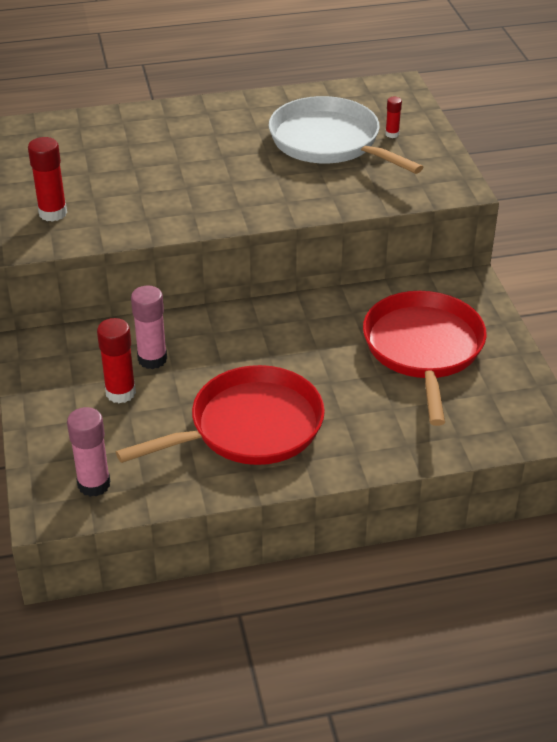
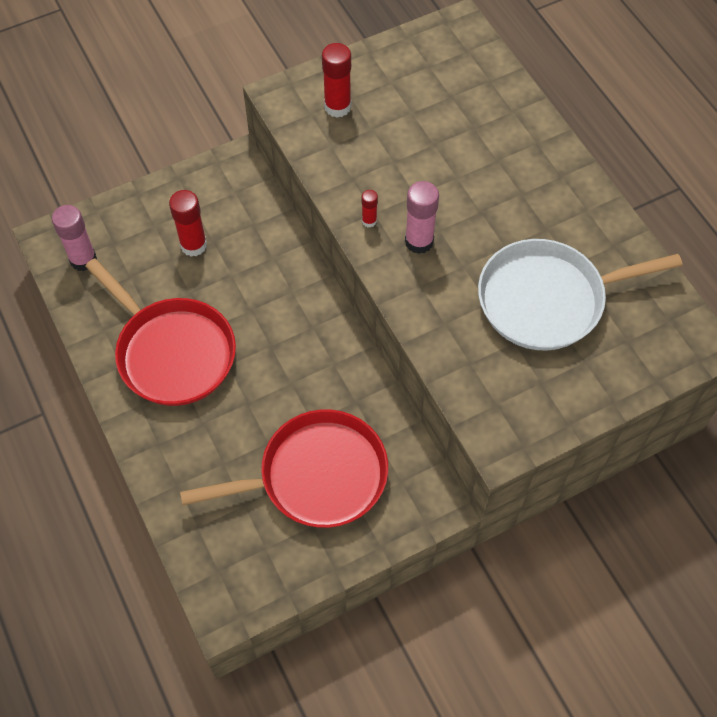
camera: 75 degrees right, 20 degrees up
pink glue stick [131,285,167,369] -> pink glue stick moved to [405,181,439,254]
white pan [269,96,423,174] -> white pan turned 135 degrees counterclockwise [478,239,683,350]
red glue stick [385,97,402,138] -> red glue stick moved to [362,190,378,228]

